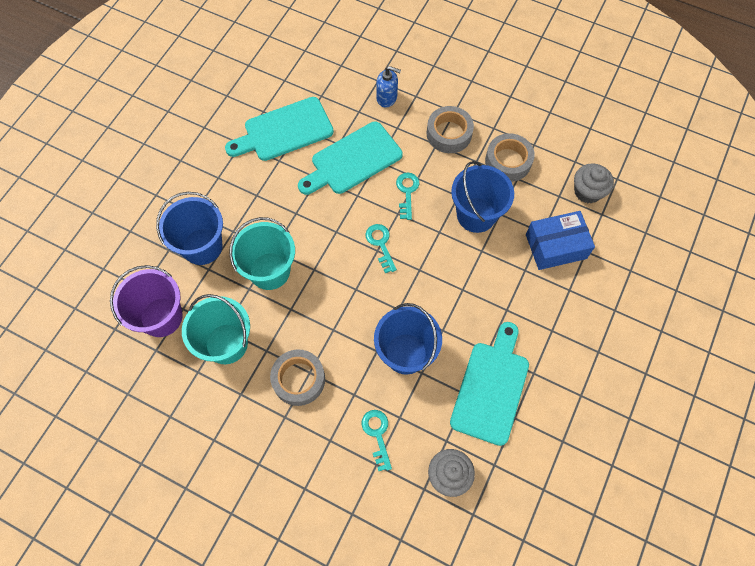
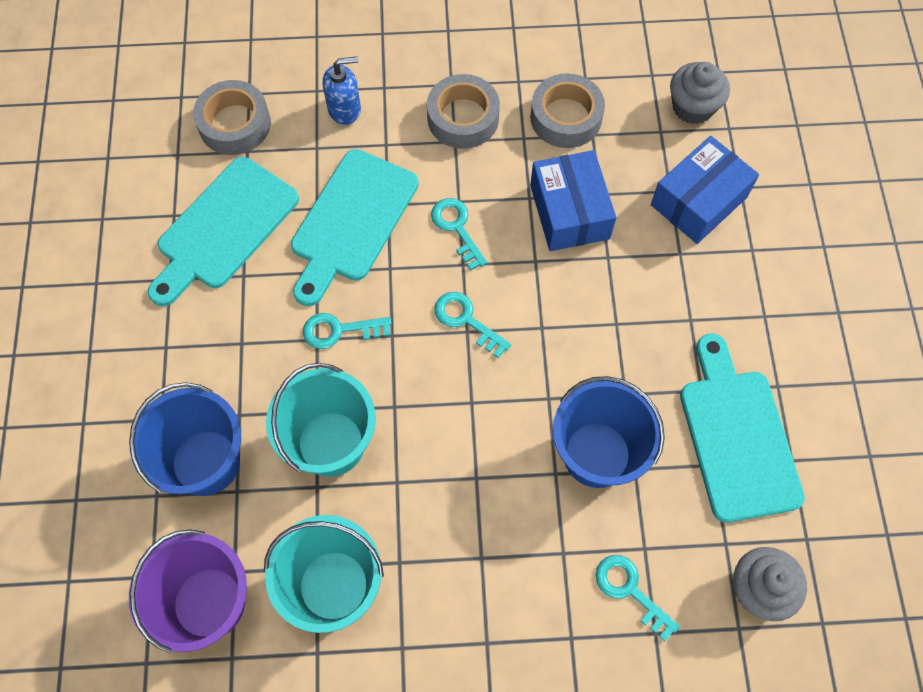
camera: 30 degrees left, 0 degrees up
grey tape [270,350,325,406] -> grey tape moved to [193,80,271,155]
blue bucket [451,161,514,233] -> blue box [530,150,616,251]
none -> turquoise key [303,313,391,349]

